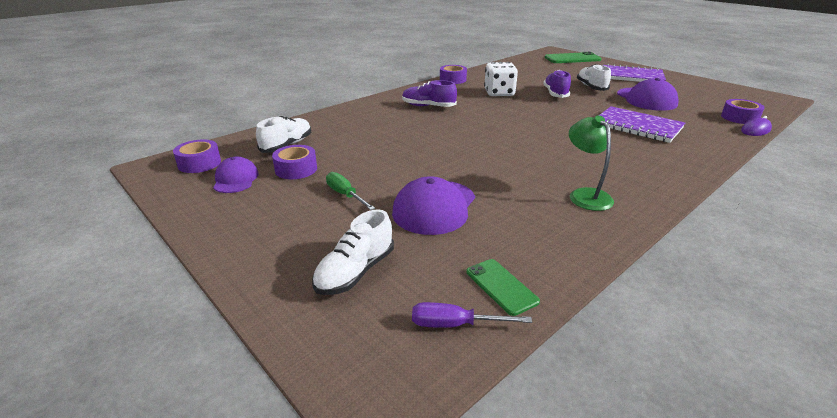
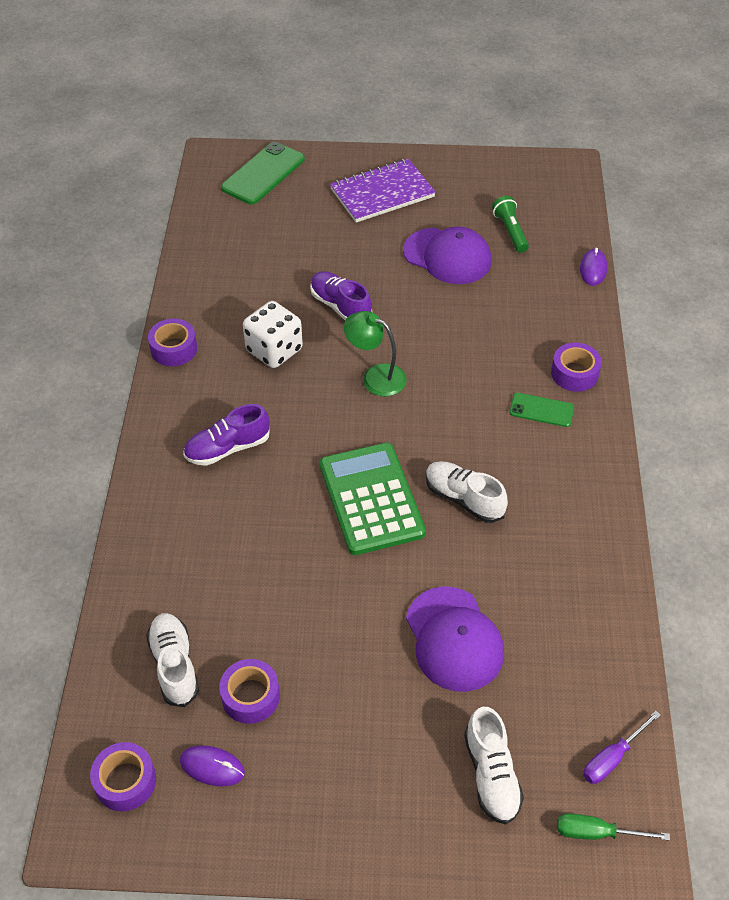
camera: 45 degrees left, 20 degrees up
purple cap [213,157,259,193] -> purple mouse [180,745,245,786]
green screwdriver [326,172,375,210] -> green screwdriver moved to [557,813,670,841]
green phone [466,259,540,316] -> green phone moved to [509,393,574,427]
green lamp [569,115,614,211] -> green lamp moved to [344,311,407,396]
white shoe [577,64,611,91] -> white shoe moved to [426,461,508,523]
purple notebook [599,106,685,143] -> none
purple tape [721,99,765,124] -> purple tape moved to [551,343,602,392]
none -> green calculator [320,443,426,555]
none -> green flashlight [492,196,529,253]

